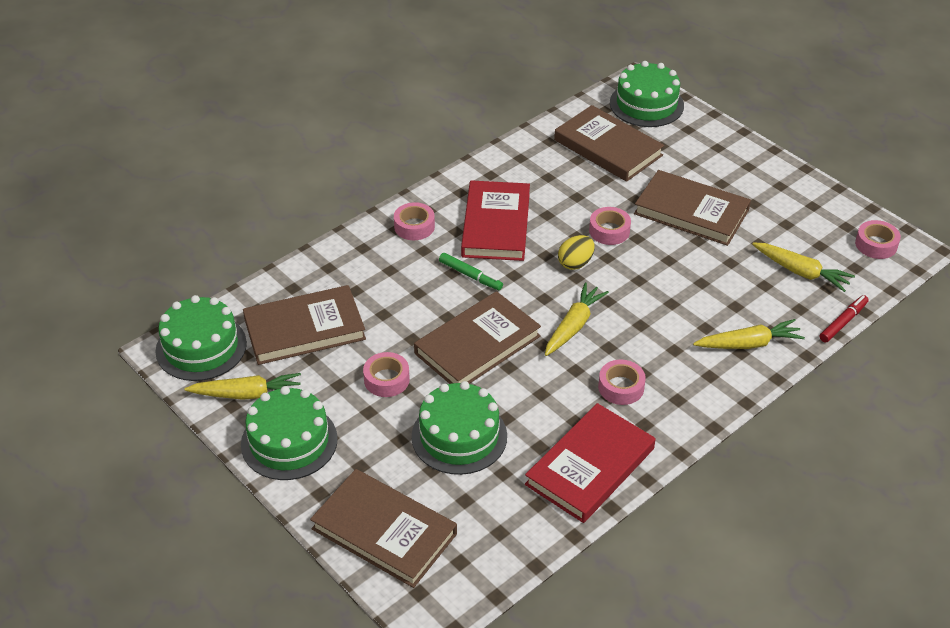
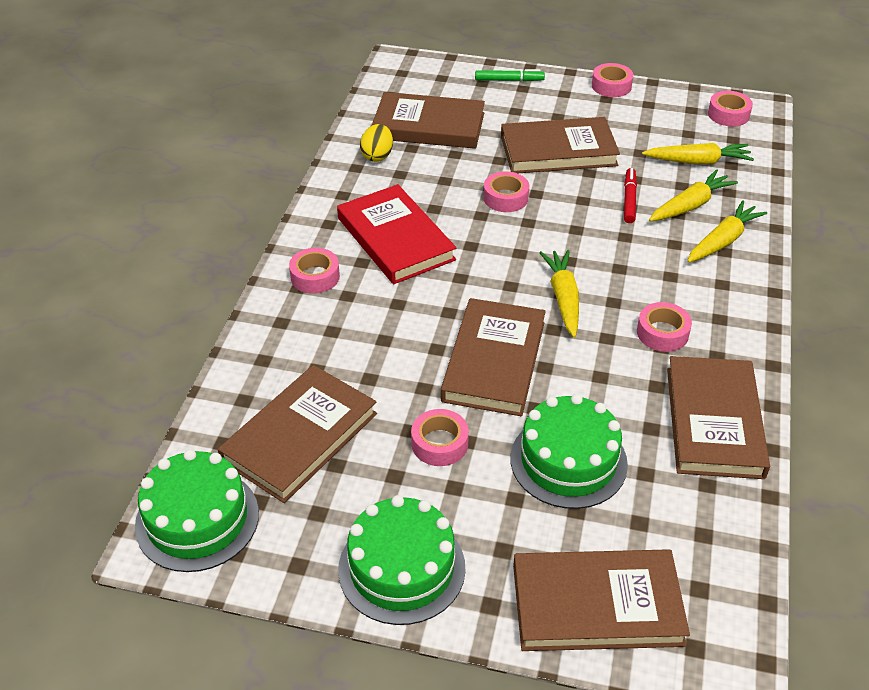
camera: 35 degrees left, 0 degrees up
yellow carrot [185,373,301,400] -> yellow carrot moved to [649,169,738,221]
green marker [439,253,503,290] -> green marker moved to [475,69,545,81]
red book [525,403,656,523] -> brown book [667,356,770,479]
yellow egg [558,235,595,270] -> yellow egg moved to [360,124,393,162]
green cake [610,61,684,127] -> none
red marker [820,295,869,342] -> red marker moved to [624,168,637,223]
none -> pink tape [592,63,633,97]

